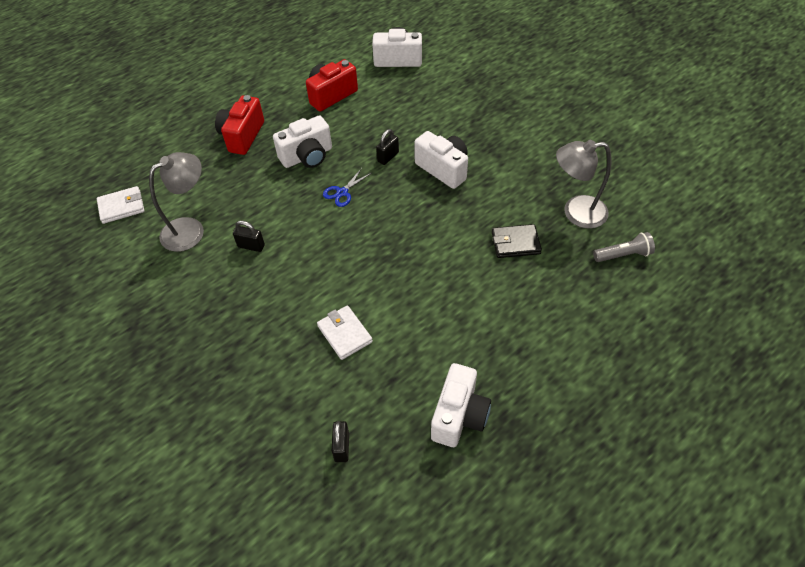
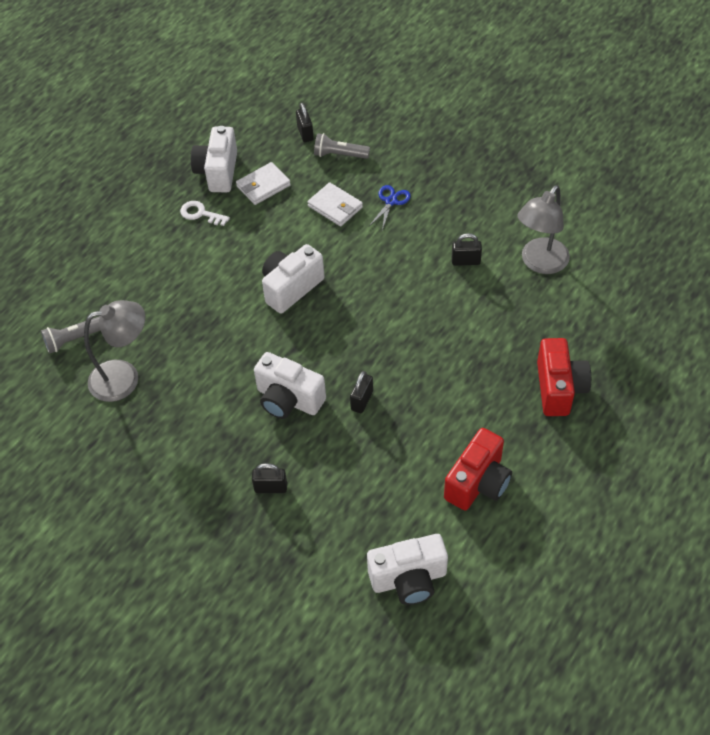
camera: 165 degrees right, 0 degrees up
white wallet [97,186,144,224] -> white wallet moved to [236,162,291,205]
white camera [273,116,332,168] -> white camera moved to [262,244,325,314]
blue scissors [323,168,371,207] -> blue scissors moved to [369,185,411,231]
black wallet [492,224,542,258] -> none
none -> white key [180,201,230,226]
none -> black padlock [252,463,287,493]
none -> grey flashlight [314,133,370,159]

